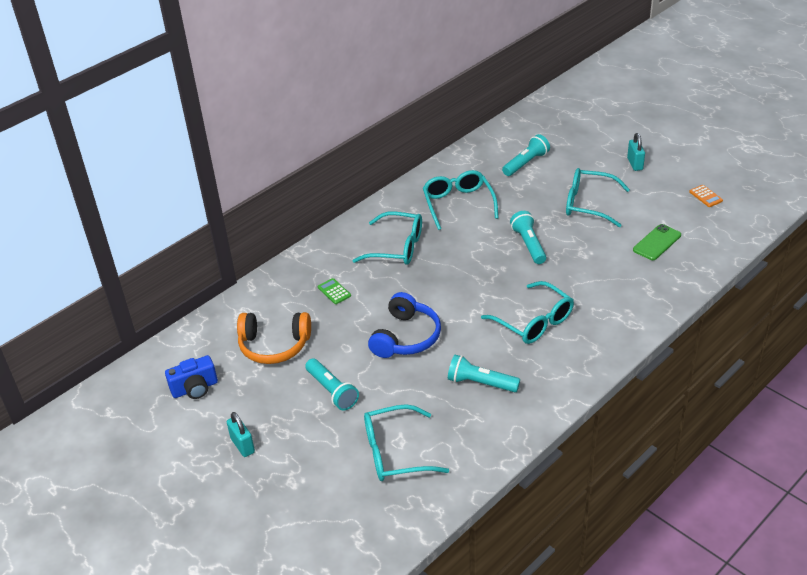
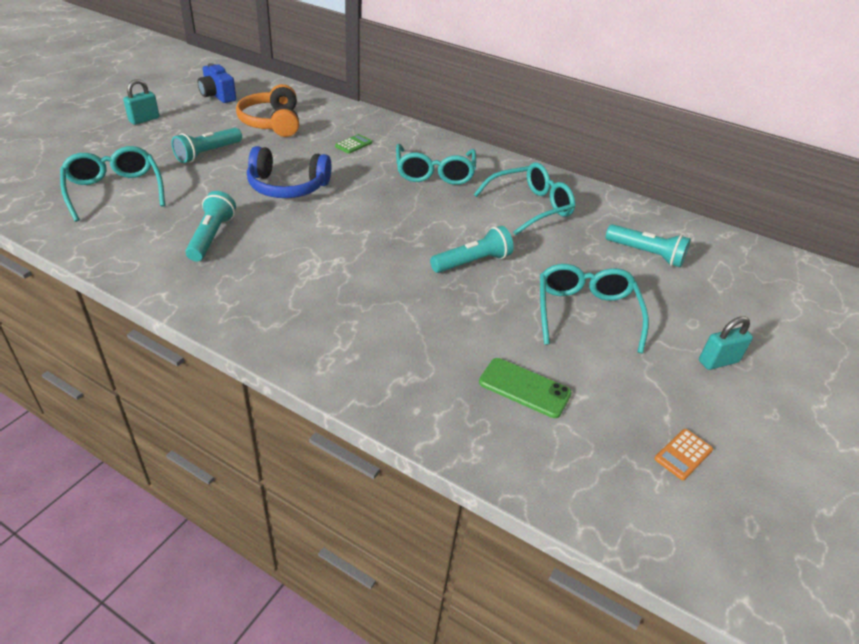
camera: 70 degrees right, 0 degrees up
turquoise glasses [481,281,574,344] -> none

